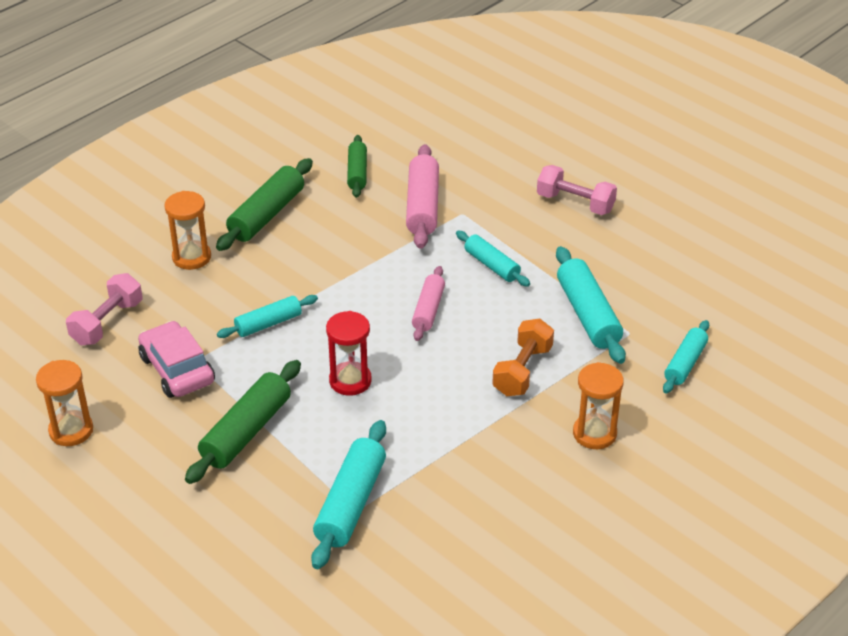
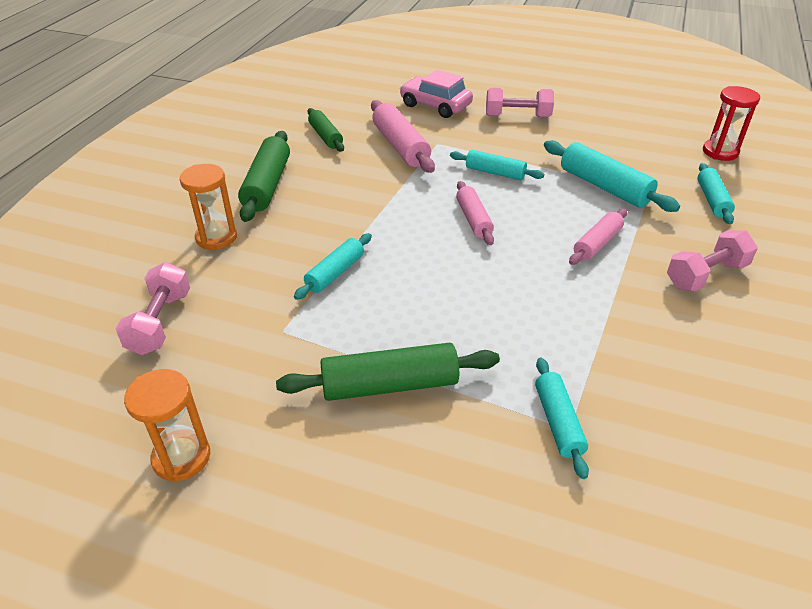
camera: 25 degrees left, 0 degrees up
pink car [138,321,215,398] -> pink car moved to [400,70,473,118]
green rolling pin [185,360,301,484] -> green rolling pin turned 75 degrees clockwise [276,343,500,401]
turquoise rolling pin [311,420,386,569] -> turquoise rolling pin [535,358,589,479], size x0.63
red hourglass [326,311,372,396] -> red hourglass moved to [703,86,760,161]
orange dumbbell [492,319,554,396] -> pink rolling pin [569,209,627,265]
orange hourglass [573,362,624,449] -> pink dumbbell [667,230,758,292]

